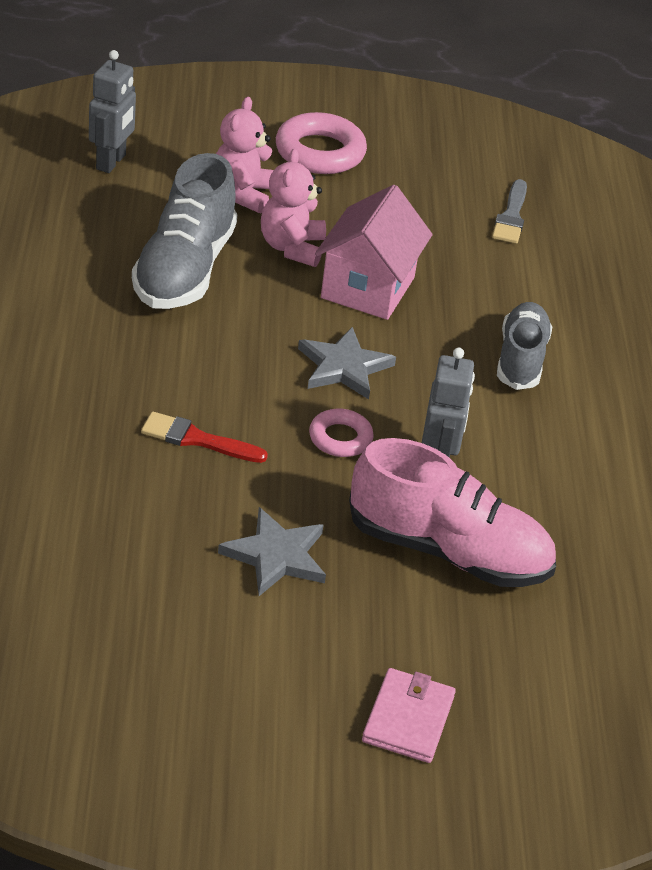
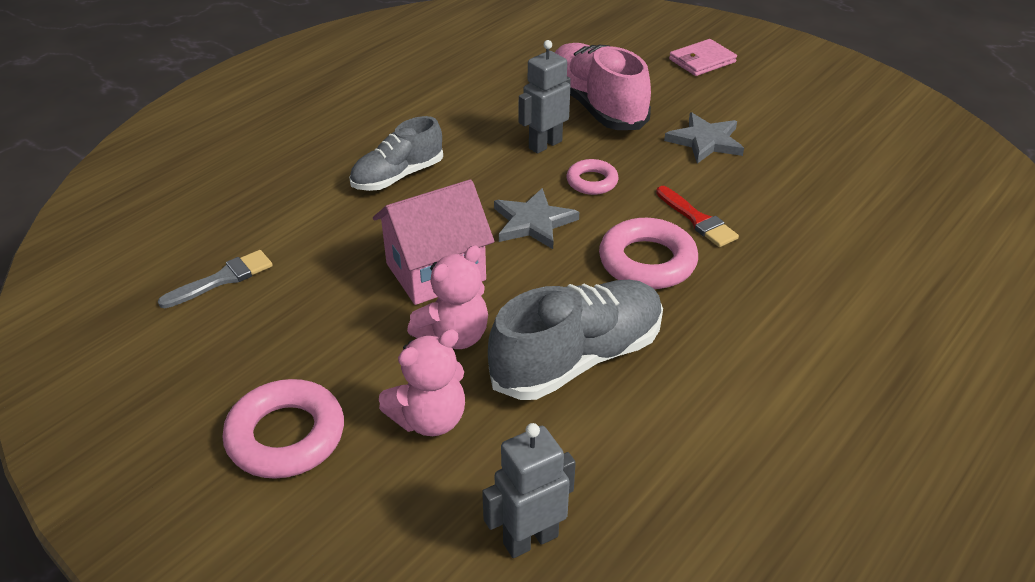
camera: 135 degrees left, 0 degrees up
none -> pink ring [599,218,698,289]

